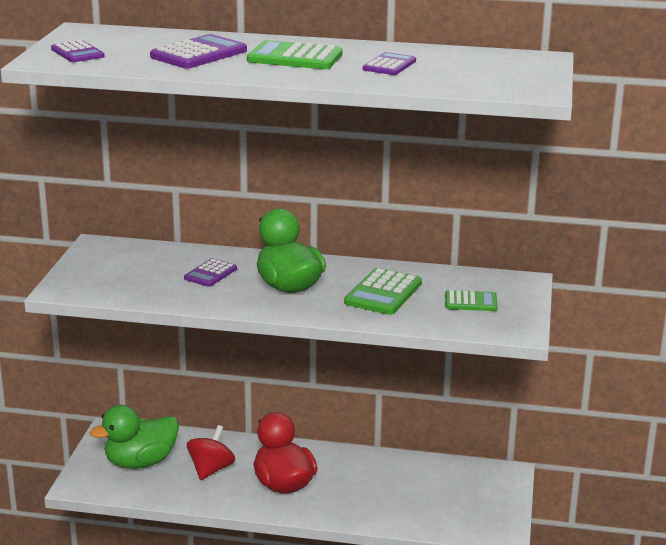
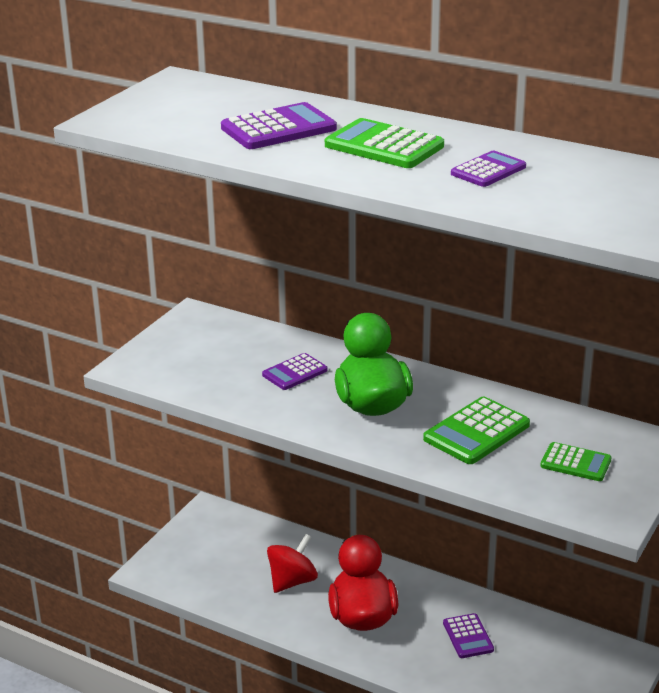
camera: 20 degrees right, 5 degrees up
purple calculator [51,40,105,62] -> purple calculator moved to [443,613,494,658]
green duck [90,405,179,469] -> none

